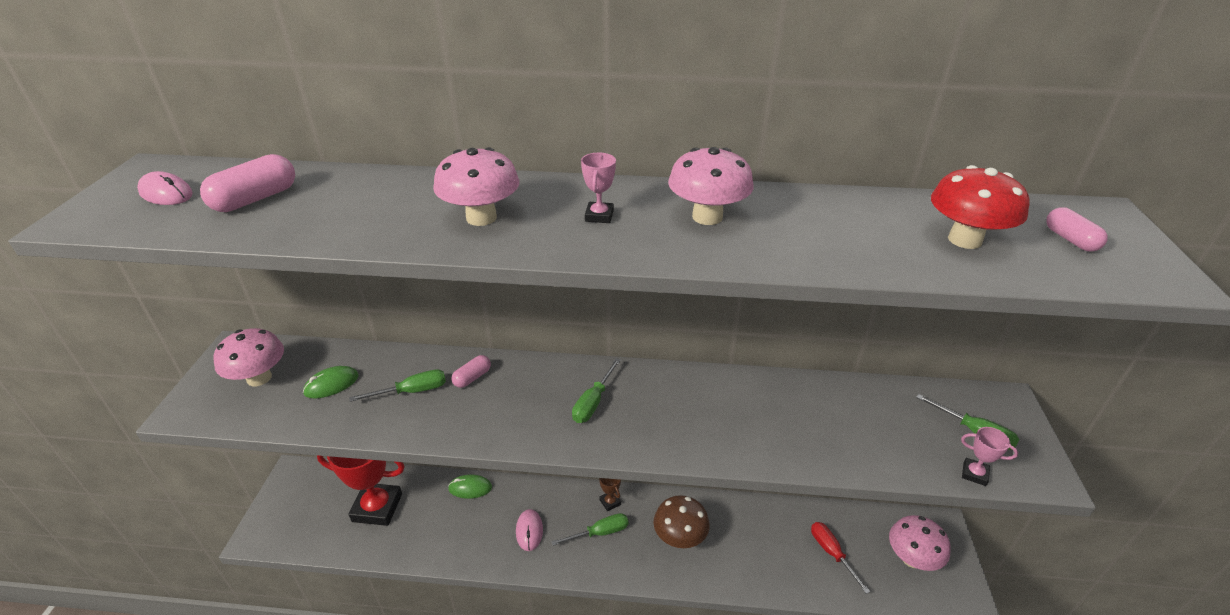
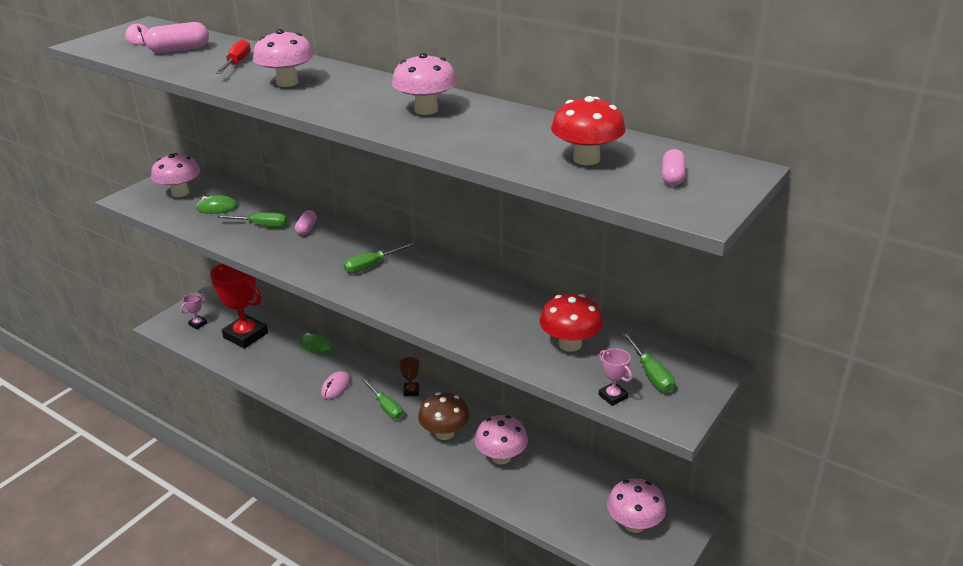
camera: 30 degrees right, 5 degrees down
pink capsule [451,355,491,388] -> pink capsule turned 60 degrees counterclockwise [295,210,317,235]
green screwdriver [551,513,628,546] -> green screwdriver turned 45 degrees clockwise [362,378,403,419]
pink trophy [581,153,616,223] -> pink trophy moved to [181,293,207,329]
red screwdriver [811,522,870,594] -> red screwdriver moved to [216,39,251,73]
none -> pink mushroom [475,415,528,465]
none -> red mushroom [540,294,603,352]

